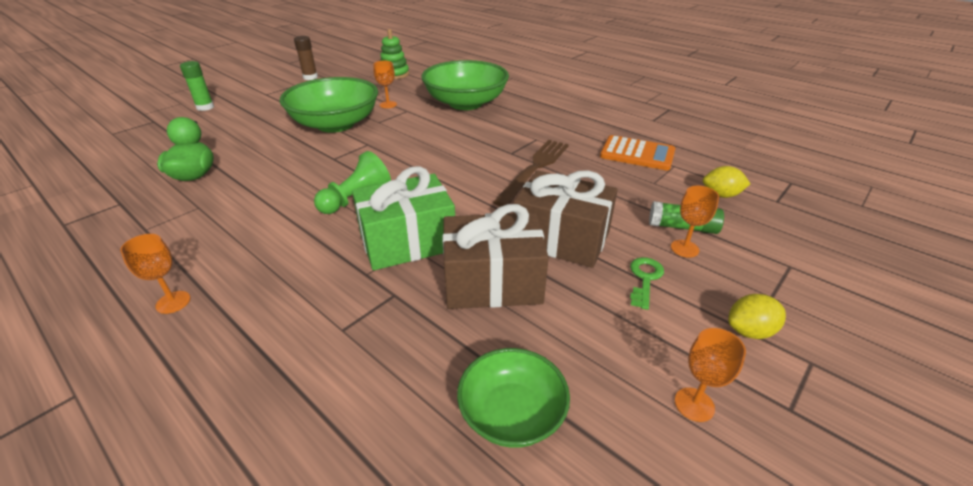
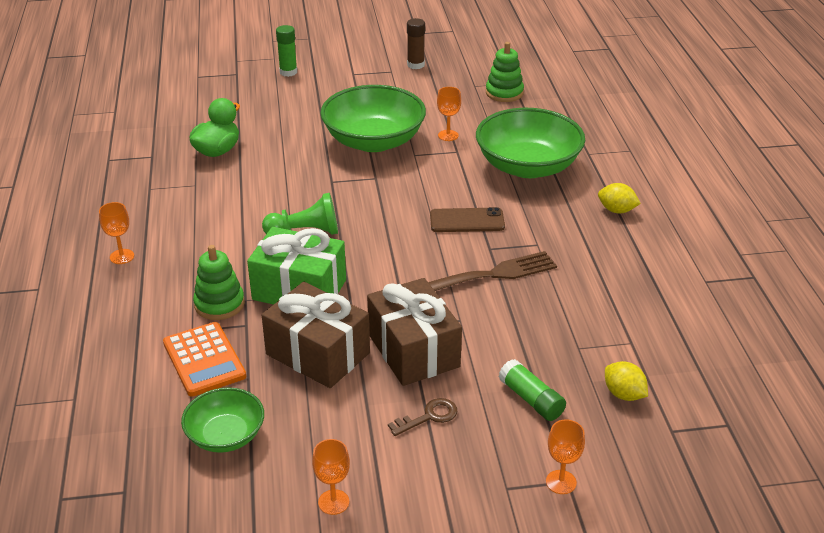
camera: 40 degrees right, 0 degrees up
orange calculator [600,135,675,170] -> orange calculator moved to [163,322,246,397]
green key [630,257,664,310] -> brown key [388,398,458,436]
orange goblet [671,186,719,258] -> orange goblet moved to [546,420,585,494]
yellow lemon [728,294,786,339] -> yellow lemon moved to [598,183,641,213]
none -> green stacking toy [193,245,245,320]
none -> brown phone [430,207,505,232]

